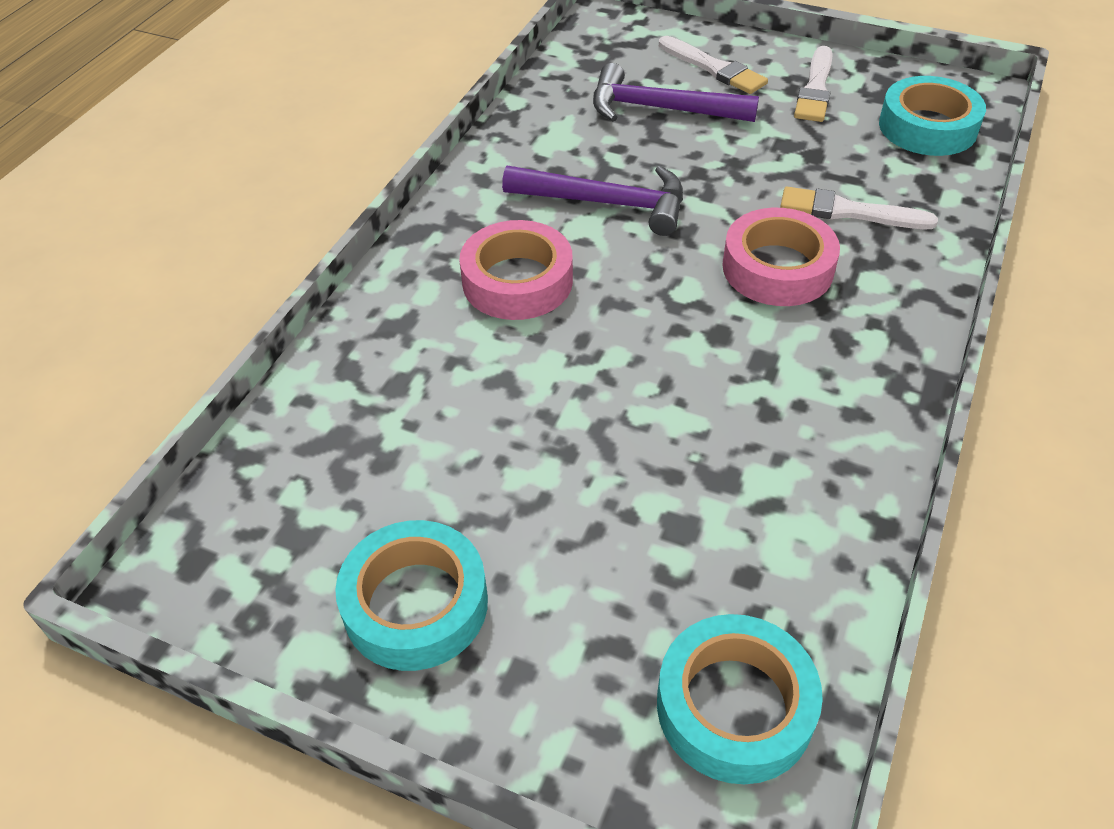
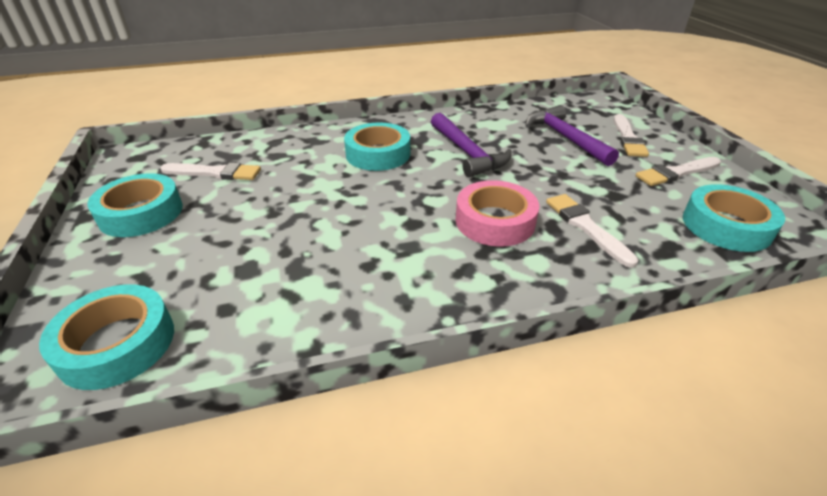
camera: 50 degrees right, 10 degrees down
pink tape [460,220,573,320] -> turquoise tape [344,122,410,171]
none -> white brush [160,163,261,180]

